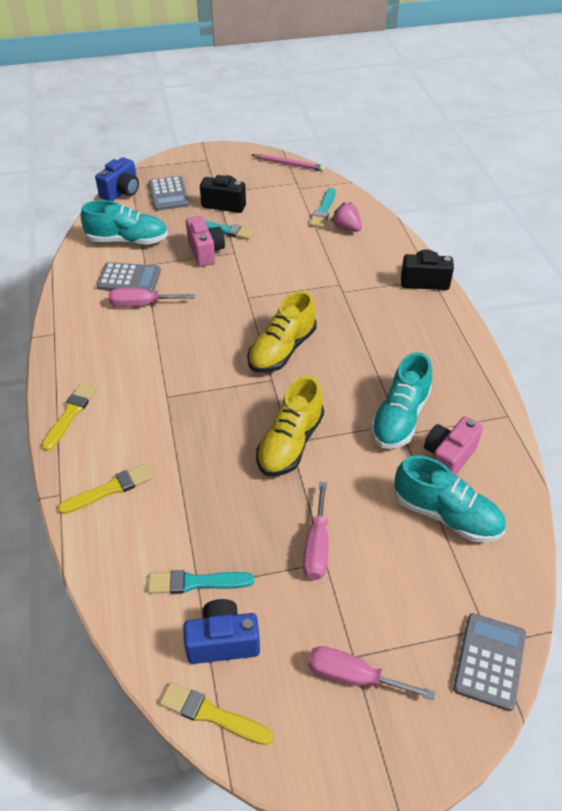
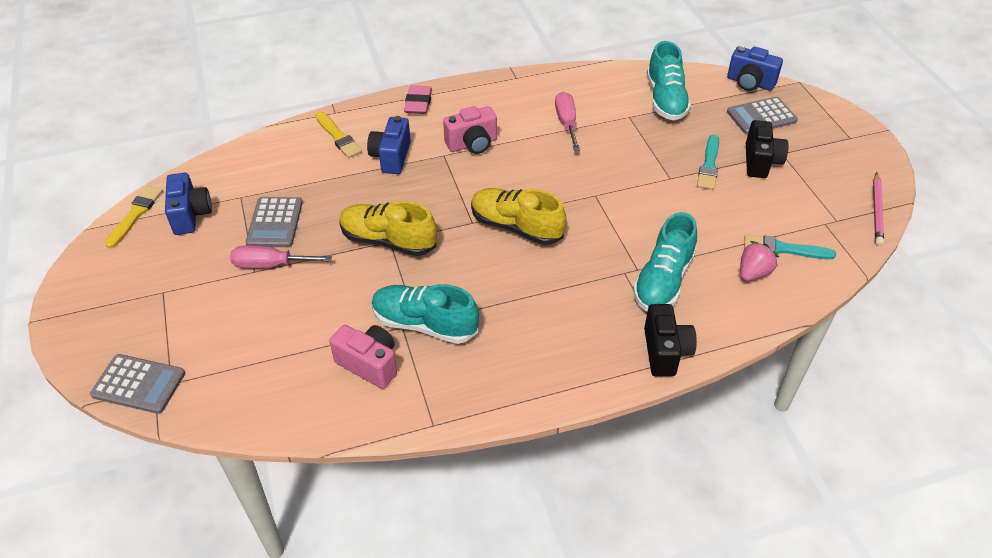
camera: 85 degrees right, 0 degrees up
yellow brush [41,383,96,451] -> pink eraser [404,85,432,114]
grey calculator [97,262,161,292] -> grey calculator moved to [246,197,303,247]
turquoise brush [148,570,254,594] -> none
pink camera [186,216,225,267] -> pink camera moved to [443,106,497,154]
pink screwdriver [308,646,435,700] -> none
turquoise shoe [394,455,506,542] -> turquoise shoe moved to [633,212,697,311]
none -> blue camera [367,116,411,174]

